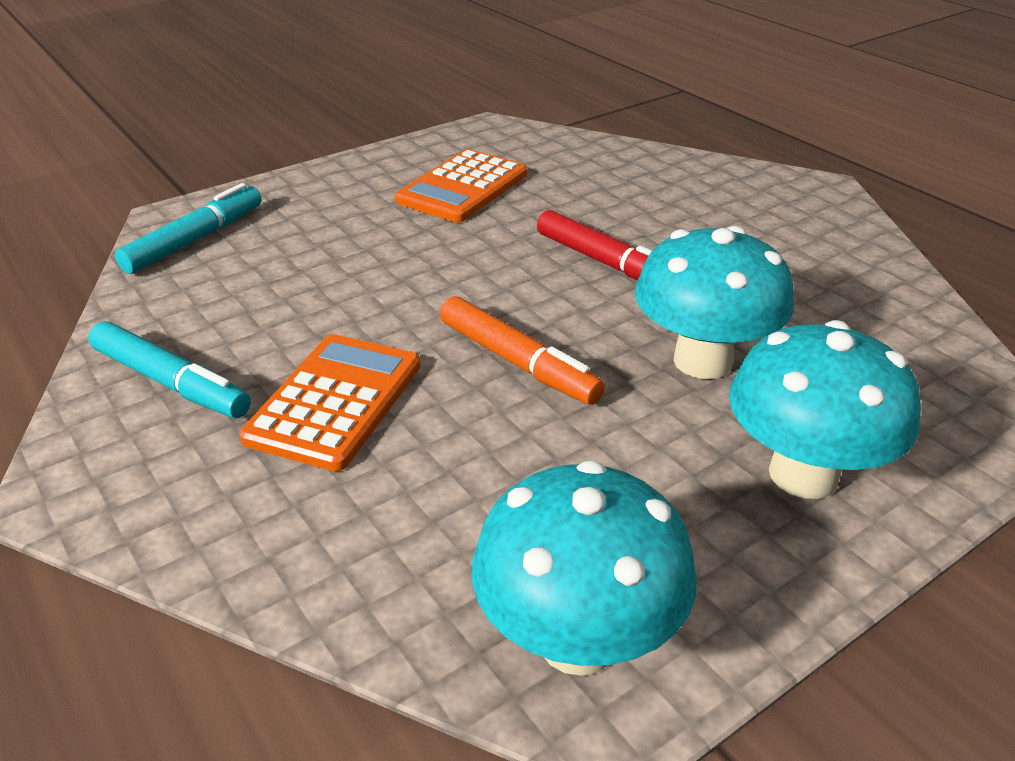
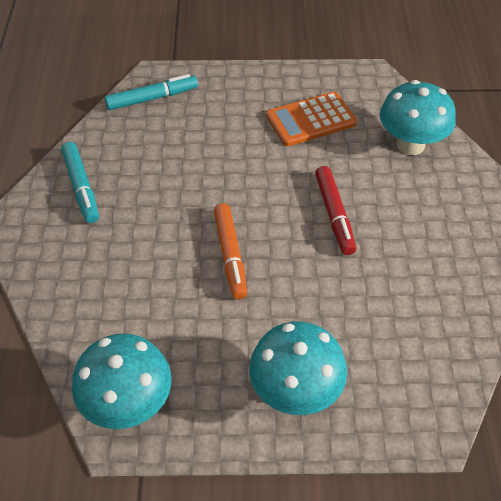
camera: 35 degrees right, 15 degrees up
orange calculator [239,334,421,471] -> none
turquoise mushroom [635,226,794,379] -> turquoise mushroom moved to [380,80,456,155]

